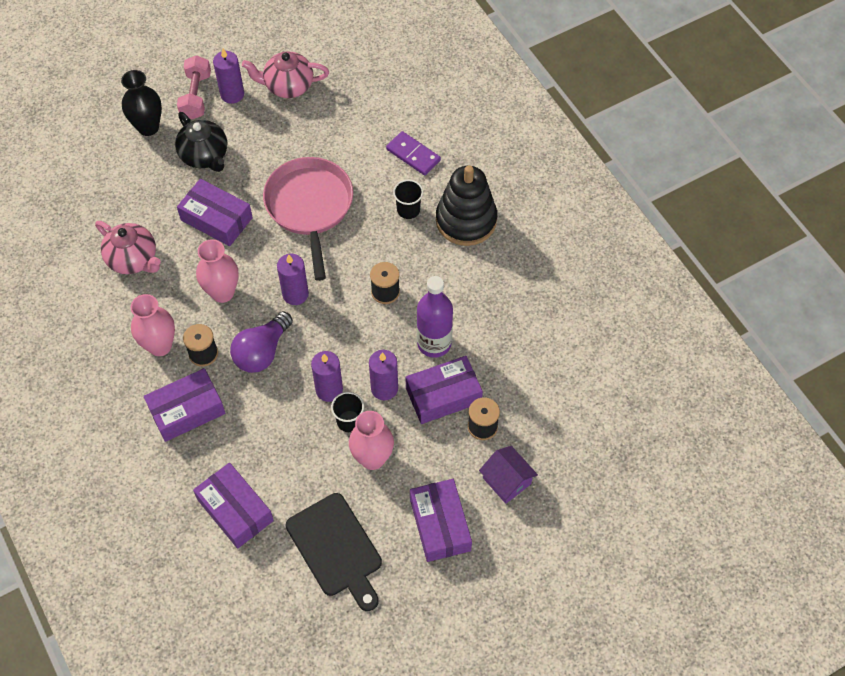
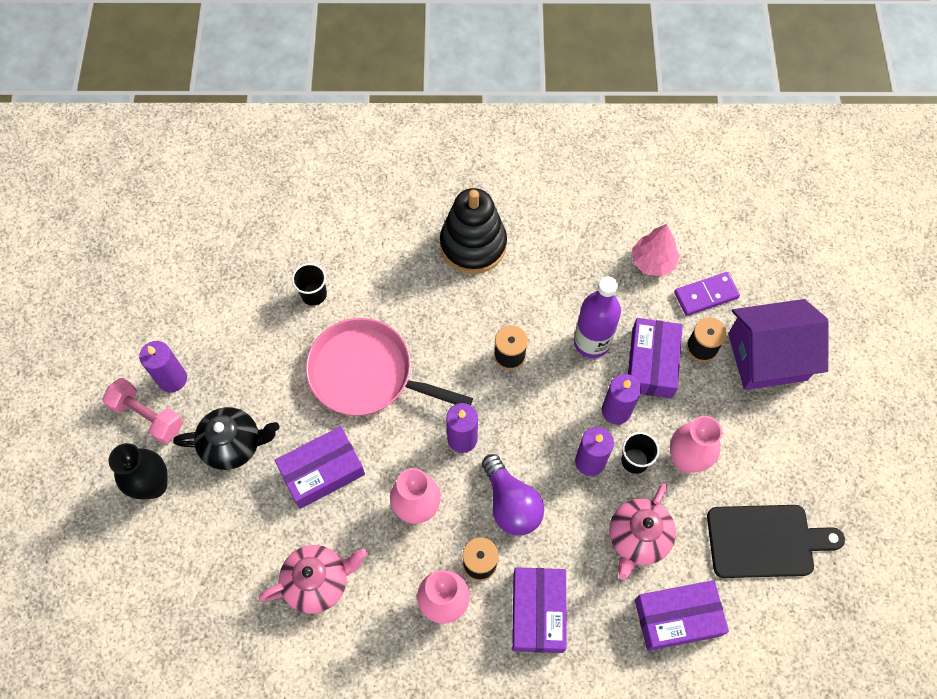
camera: 60 degrees left, 5 degrees up
pink teapot [242,51,329,98] -> pink teapot moved to [609,483,676,580]
purple domino [386,131,441,175] -> purple domino moved to [674,272,740,316]
black cup [393,180,423,219] -> black cup moved to [292,263,327,306]
purple box [410,479,472,562] -> none
purple house [479,446,538,504] -> purple house [728,299,829,390], size x1.80
none -> pink tree [632,224,680,277]

